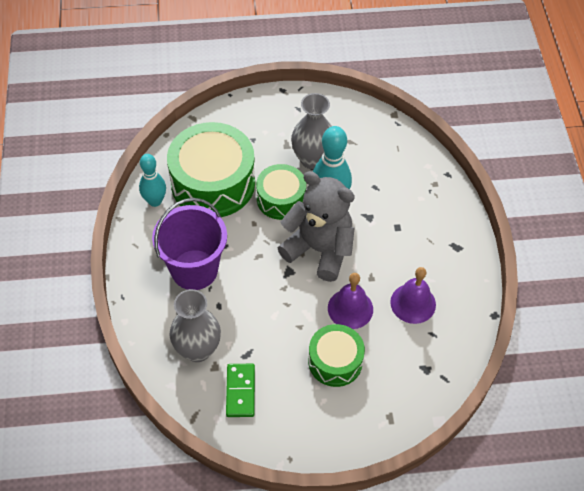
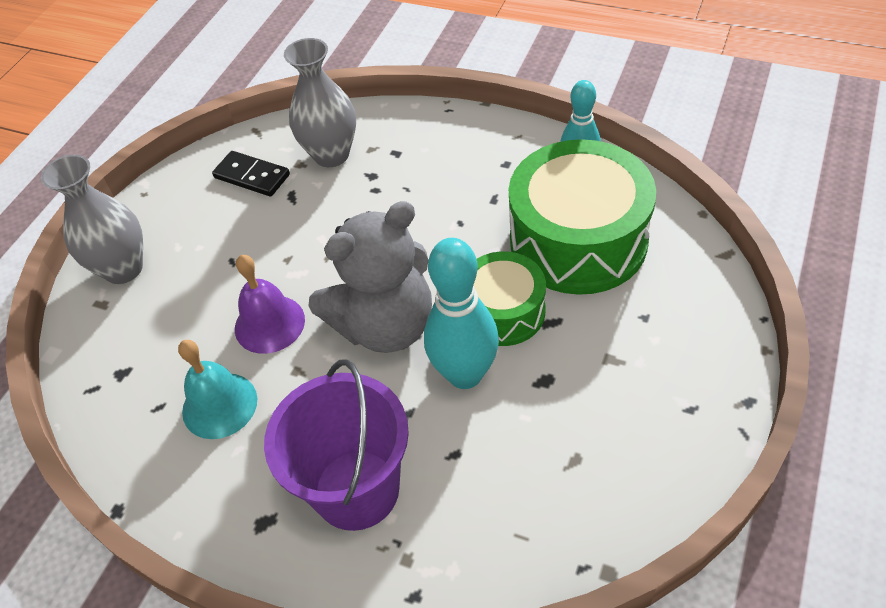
camera: 125 degrees right, 5 degrees down
purple bucket [152,198,227,290] -> purple bucket moved to [264,360,409,531]
green domino [226,364,255,417] -> black domino [212,151,290,197]
grey vase [291,93,332,169] -> grey vase moved to [41,155,143,284]
green drum [308,324,365,387] -> none
purple bell [390,267,436,324] -> turquoise bell [178,340,257,439]

